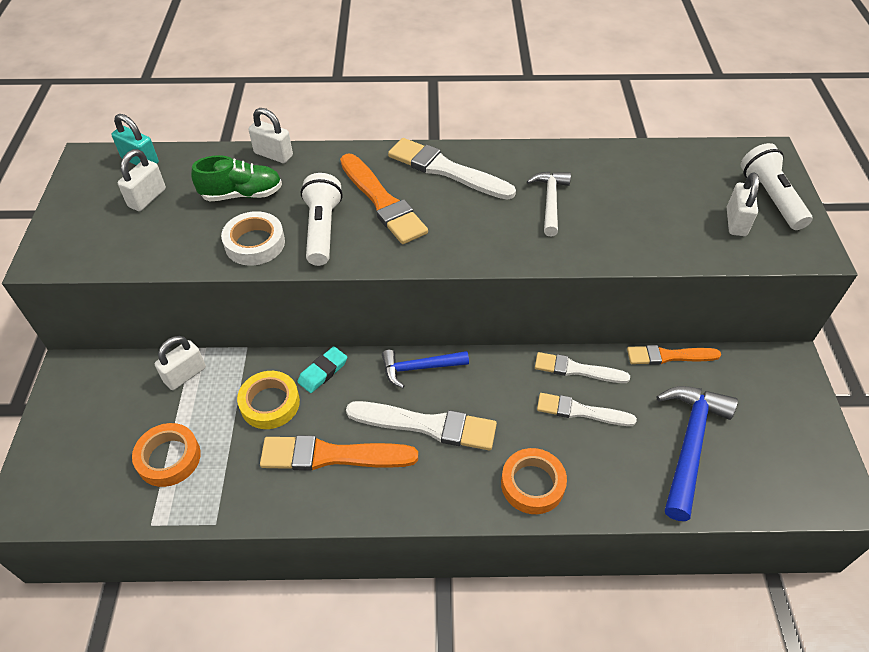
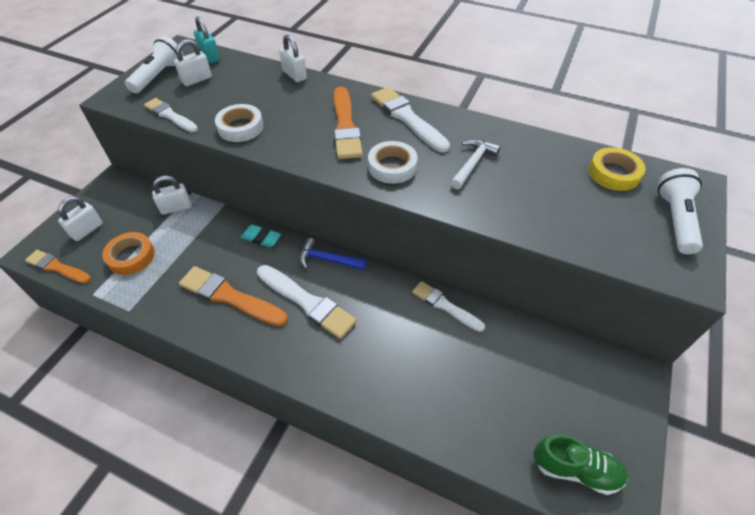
camera: 25 degrees right, 0 degrees up
green shoe [191,155,282,201] -> green shoe moved to [533,435,628,495]
yellow tape [237,371,300,429] -> yellow tape moved to [589,147,646,191]
turquoise eraser [297,346,347,393] -> turquoise eraser turned 45 degrees clockwise [241,224,281,247]
white flashlight [301,173,343,266] -> white flashlight moved to [125,36,183,93]
orange tape [501,448,567,514] -> none
white brush [537,393,637,426] -> white brush moved to [144,98,198,132]
orange brush [627,345,721,365] -> orange brush moved to [25,250,91,283]
blue hammer [656,386,738,521] -> none
white padlock [727,172,759,236] -> white padlock moved to [58,196,103,241]
none -> white tape [368,141,418,184]

